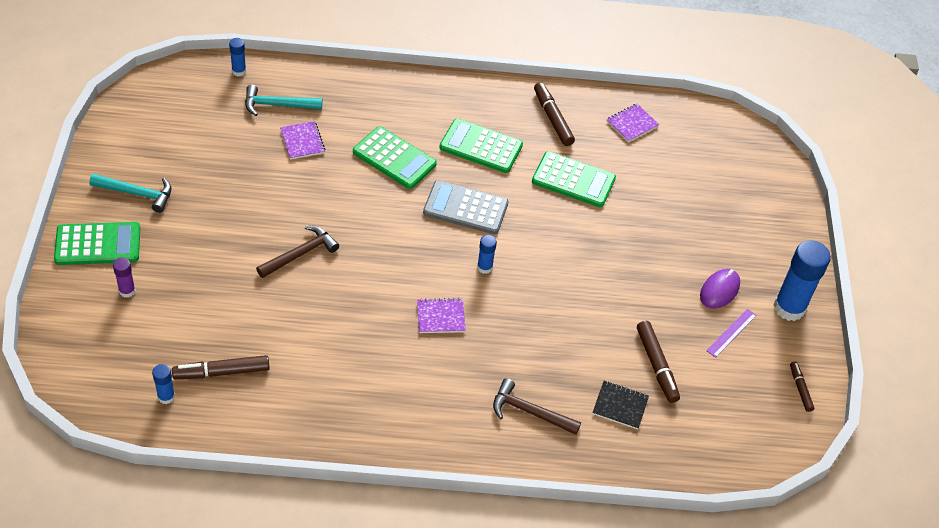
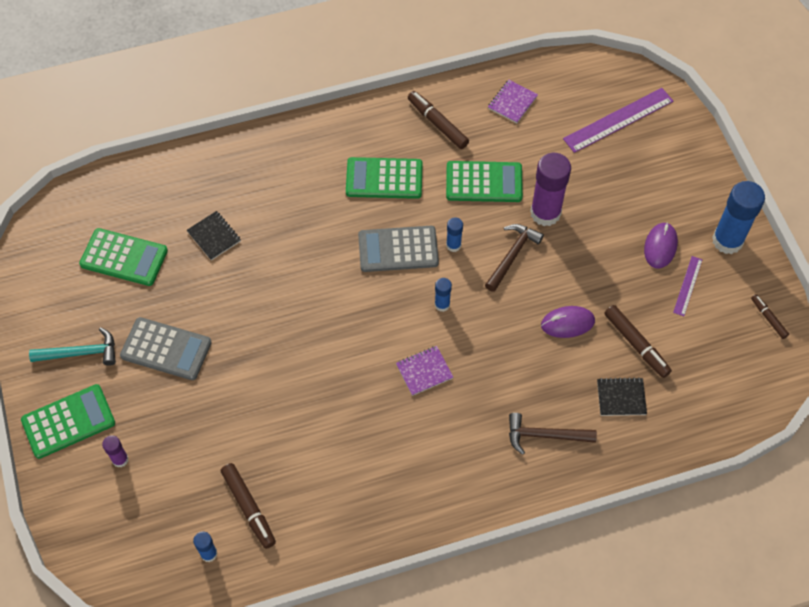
camera: 15 degrees left, 10 degrees up
brown marker [172,355,270,379] -> brown marker turned 90 degrees counterclockwise [221,463,276,549]
blue glue stick [229,38,246,76] -> blue glue stick moved to [446,217,463,252]
turquoise hammer [245,85,322,116] -> none
brown hammer [256,226,339,278] -> brown hammer moved to [485,224,544,292]
purple notebook [280,121,325,160] -> black notebook [187,211,241,260]
green calculator [353,126,437,189] -> green calculator moved to [79,228,168,286]
none -> grey calculator [120,317,212,380]
none -> purple glue stick [530,153,571,226]
none -> purple mouse [541,306,595,338]
none -> purple ruler [563,88,673,153]

